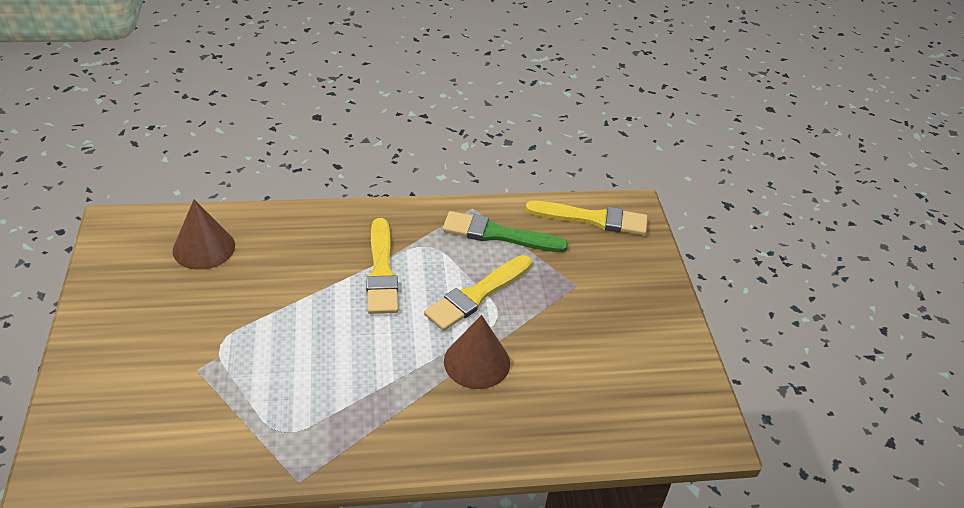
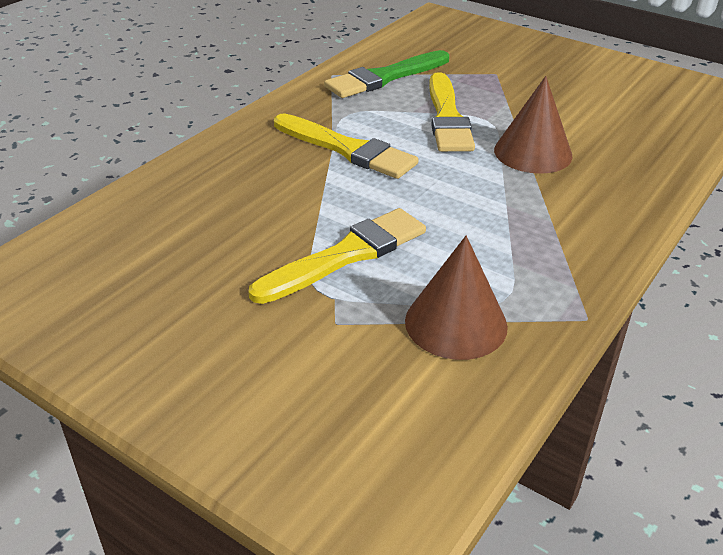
camera: 45 degrees left, 5 degrees down
brown cone [173,199,235,270] -> brown cone moved to [405,236,508,360]
yellow brush [525,201,647,235] -> yellow brush moved to [248,208,426,304]

